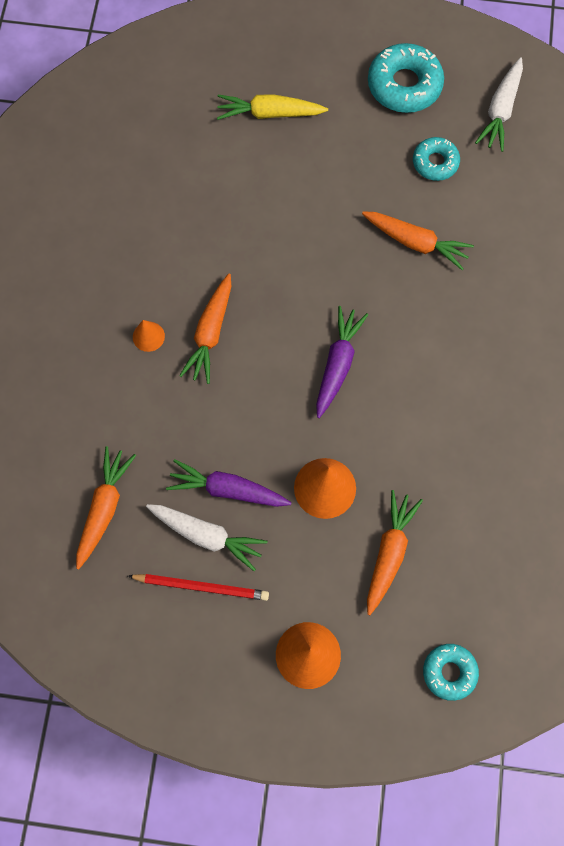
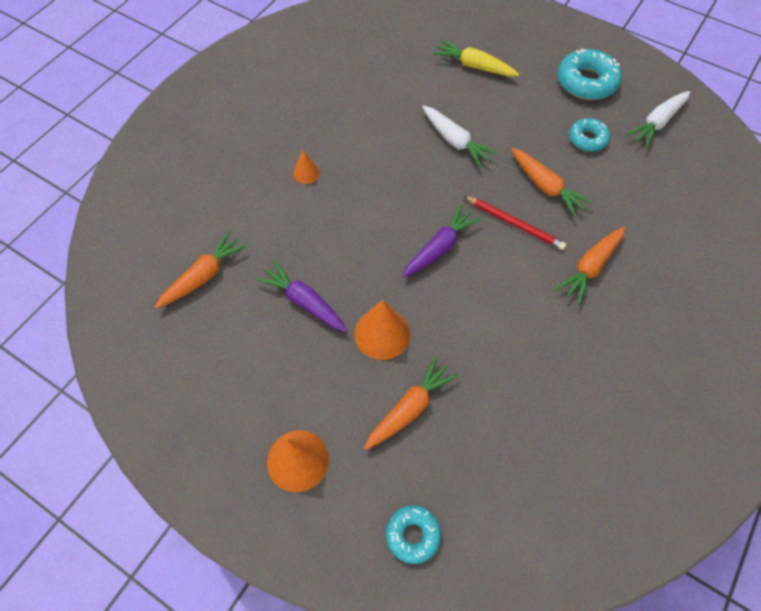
camera: 25 degrees right, 10 degrees down
red pencil [128,574,269,601] -> red pencil moved to [464,196,566,250]
white carrot [146,504,268,571] -> white carrot moved to [422,105,498,168]
orange carrot [179,273,232,384] -> orange carrot moved to [555,227,625,305]

